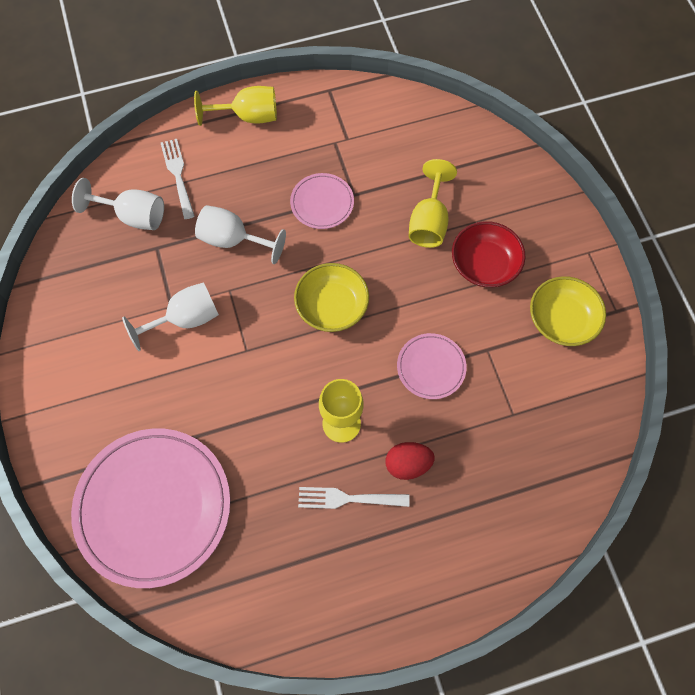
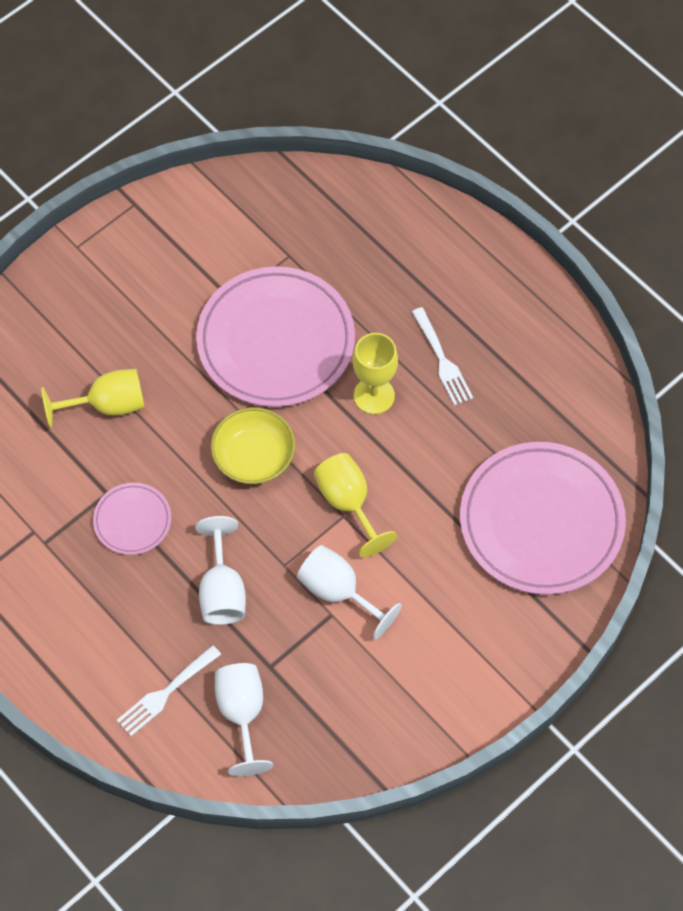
camera: 115 degrees left, 5 degrees down
yellow goblet [194,86,277,126] -> yellow goblet moved to [314,453,397,557]
red egg [385,442,435,480] -> none
pink plate [397,333,467,399] -> pink plate [196,266,355,407], size x2.11
red bowl [452,221,525,287] -> none
yellow bowl [530,276,606,346] -> none

